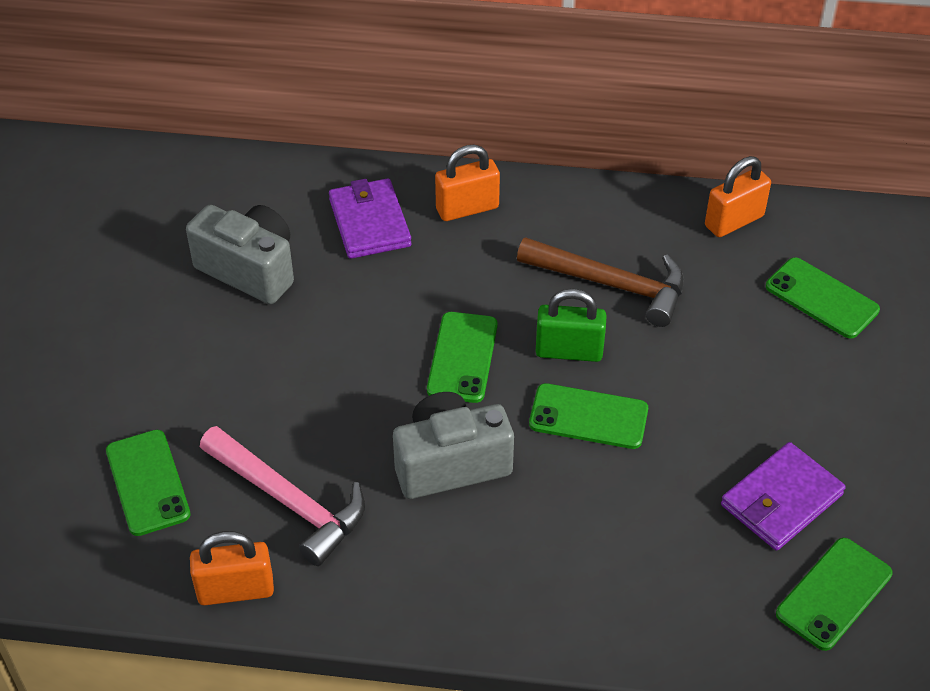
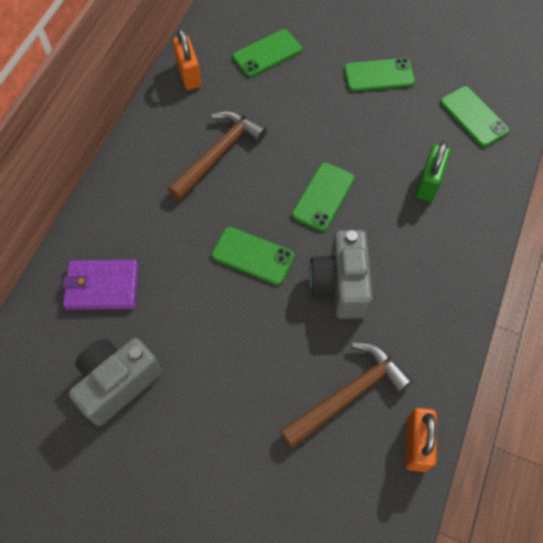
camera: 75 degrees left, 15 degrees up
green phone [106,430,191,536] -> green phone moved to [344,58,415,92]
pink hammer [200,426,365,566] -> brown hammer [280,342,413,448]
orange padlock [435,145,500,221] -> none
green padlock [536,289,607,362] -> green padlock moved to [416,141,451,202]
purple wallet [721,442,846,551] -> none

